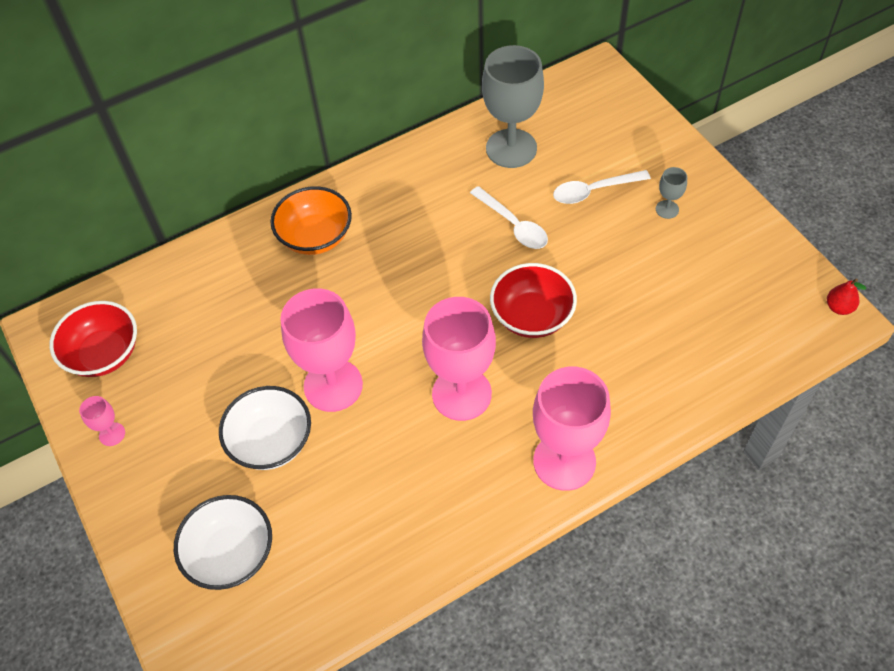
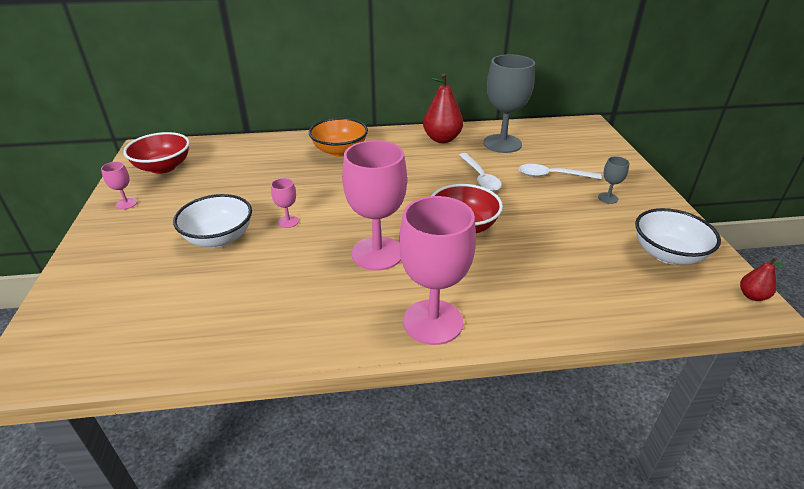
camera: 20 degrees right, 20 degrees down
white bowl [174,495,272,590] -> white bowl moved to [635,208,721,265]
pink goblet [281,288,363,412] -> pink goblet [271,178,299,228], size x0.43
none -> red pear [423,73,463,143]

